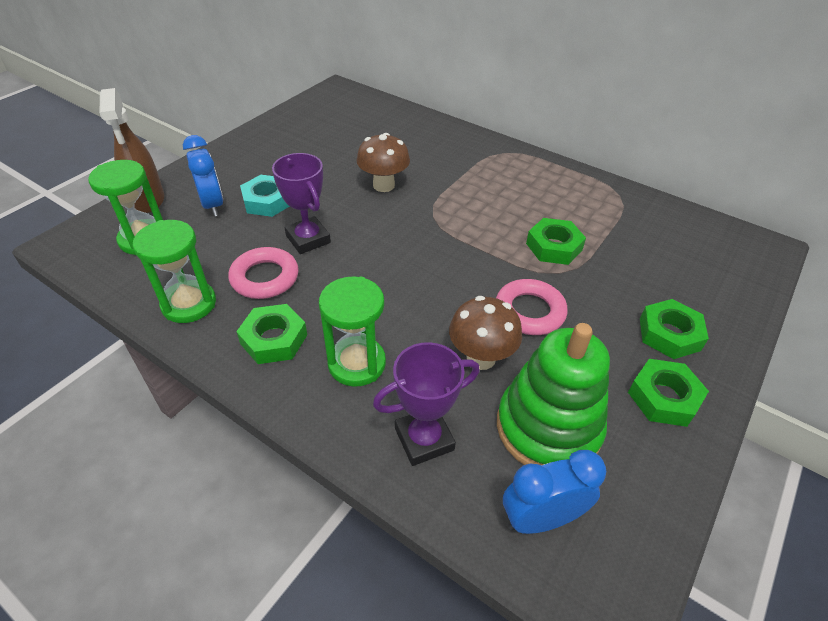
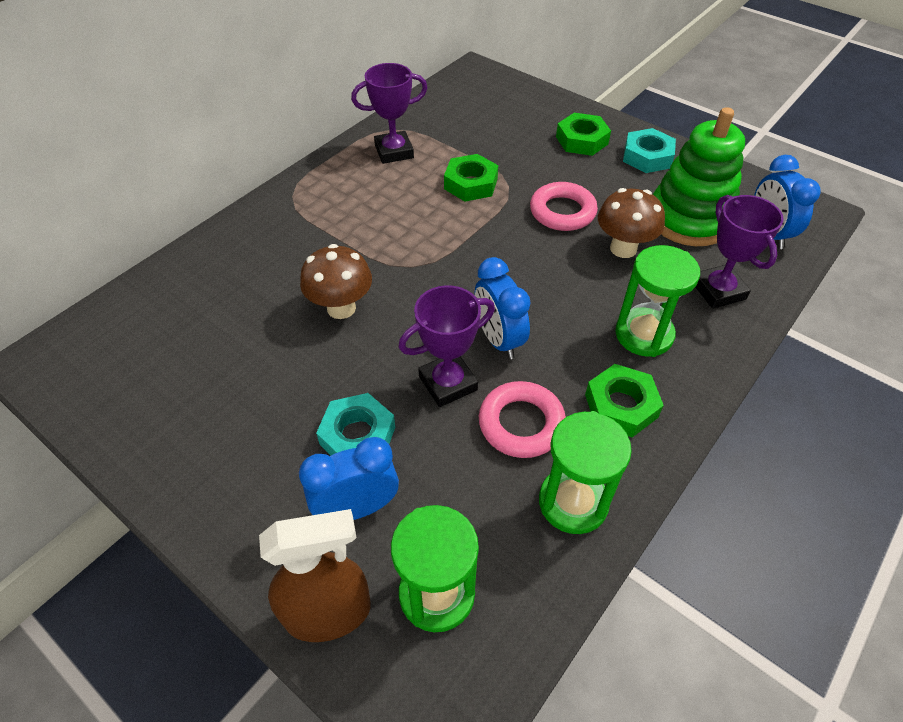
camera: 85 degrees left, 5 degrees up
green nut [628,359,709,427] -> turquoise nut [623,128,676,173]
none -> purple trophy [351,63,427,164]
none -> blue clock [475,257,531,359]

